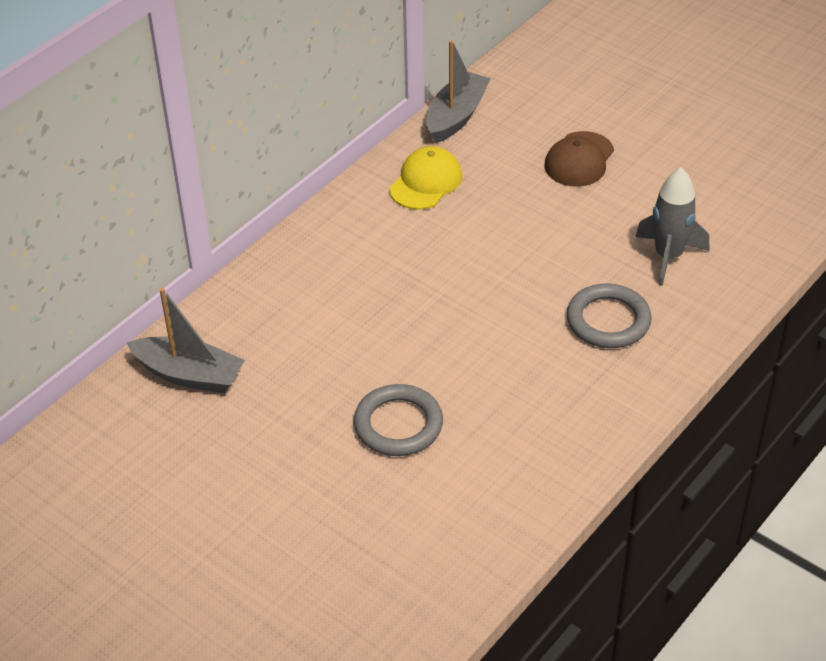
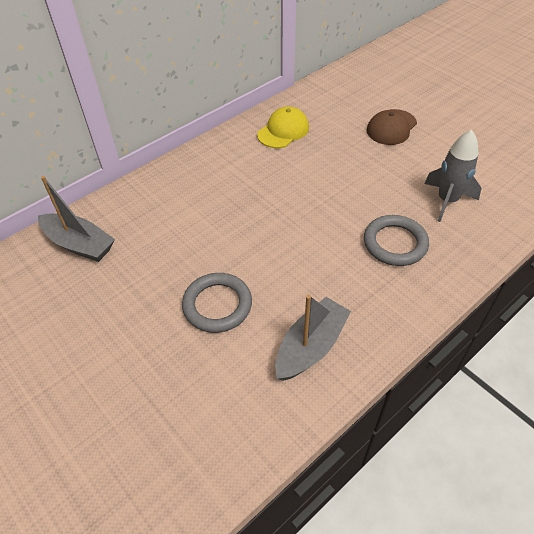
camera: 10 degrees right, 5 degrees up
grey boat [426,40,491,143] -> grey boat moved to [275,295,351,381]

